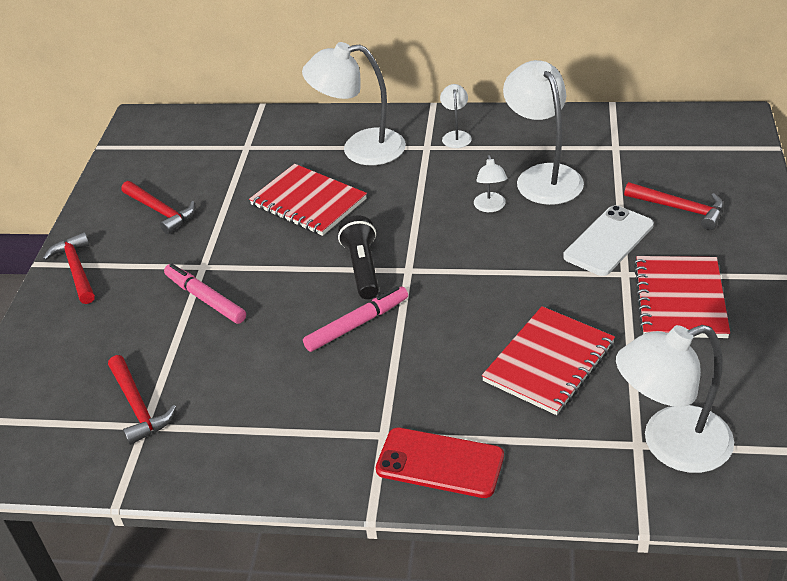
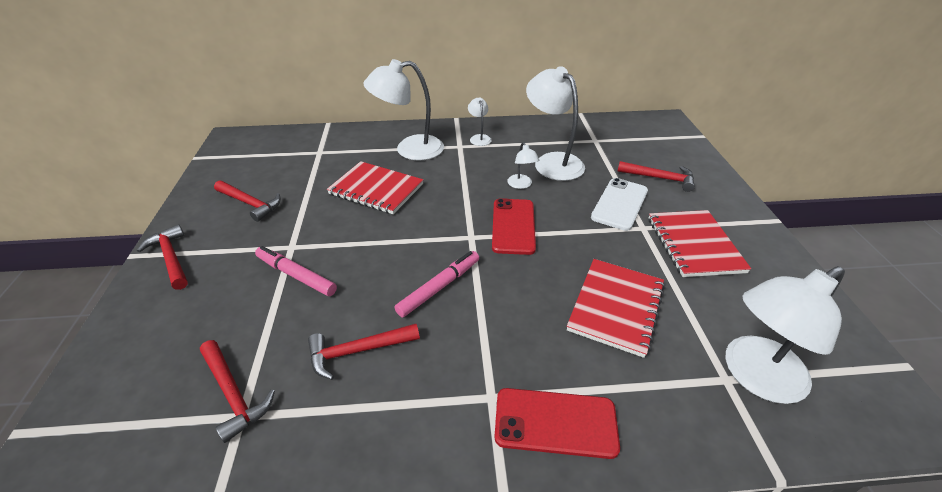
camera: 15 degrees left, 0 degrees up
black flashlight [338,215,379,299] -> none
none -> red hammer [308,324,420,380]
none -> red phone [492,198,536,255]

